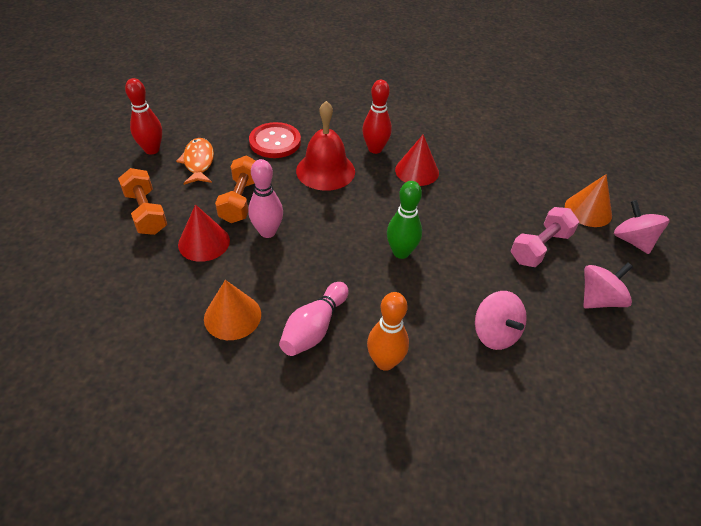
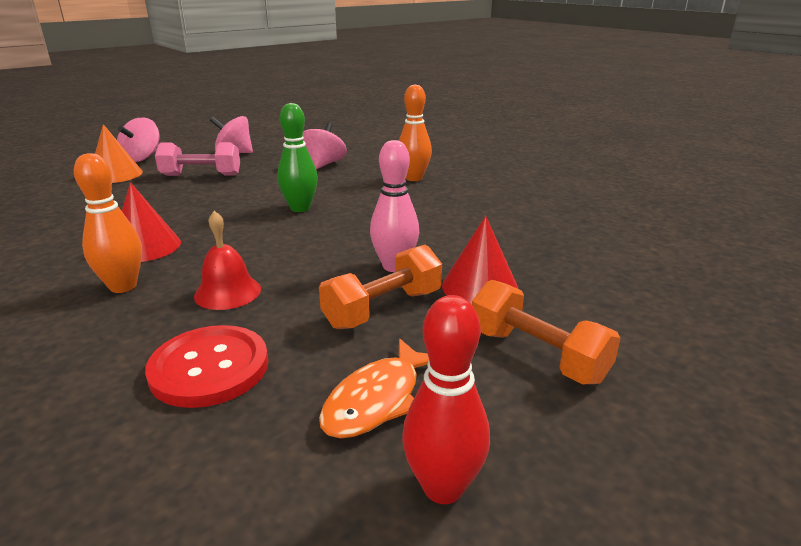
camera: 135 degrees left, 20 degrees down
orange dumbbell [118,168,167,235] -> orange dumbbell turned 60 degrees counterclockwise [472,280,621,384]
orange cone [204,280,261,340] -> none
pink bowling pin [279,282,349,356] -> none
red bell [296,101,355,191] -> red bell [194,211,261,310], size x0.63
red bowling pin [362,80,392,154] -> orange bowling pin [74,153,142,293]

